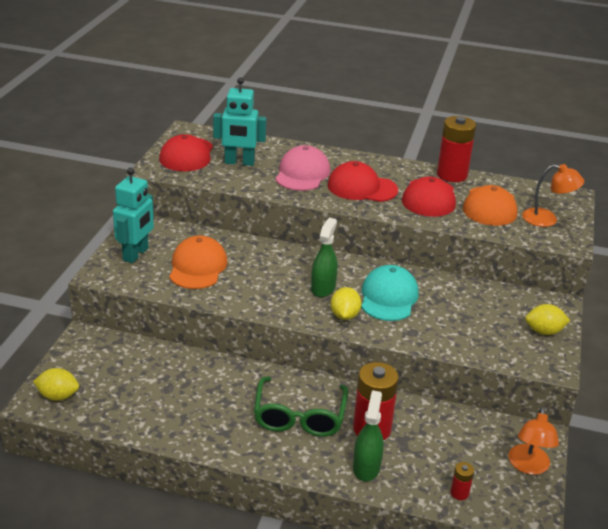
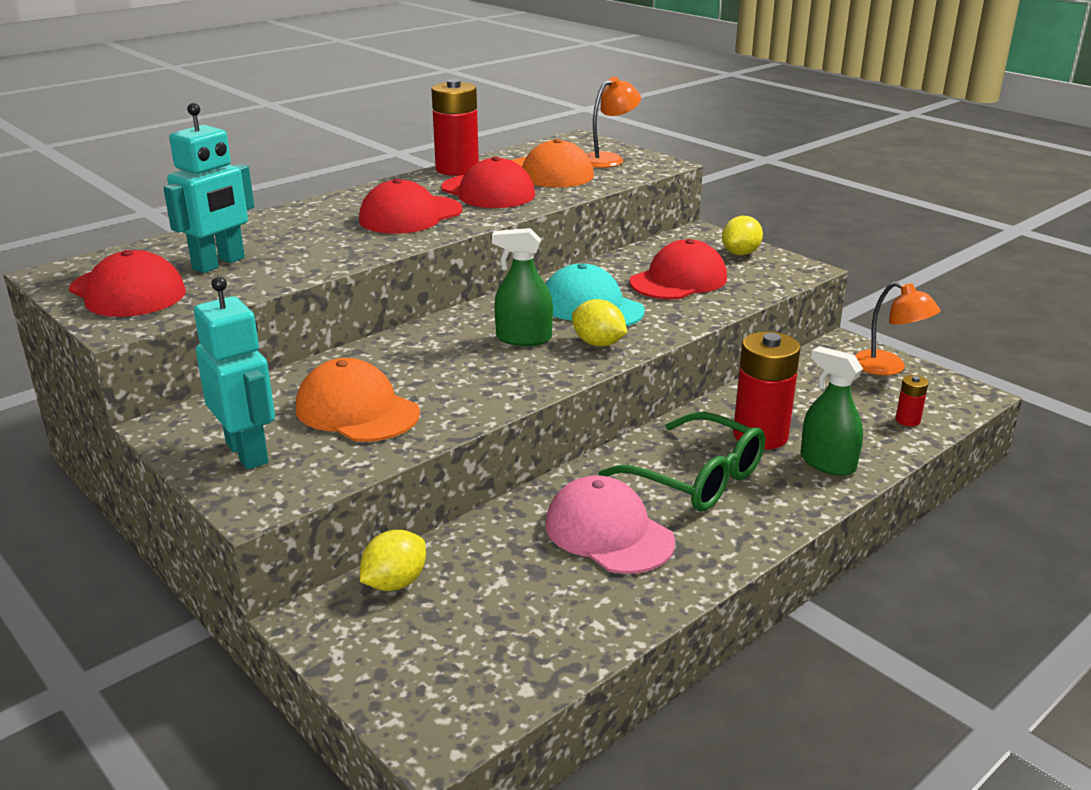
camera: 55 degrees left, 5 degrees down
yellow lemon [33,368,79,401] -> yellow lemon moved to [360,530,426,591]
pink cap [275,145,330,191] -> pink cap moved to [545,475,675,574]
green spray bottle [311,218,338,297] -> green spray bottle turned 45 degrees counterclockwise [492,228,553,346]
none -> red cap [629,239,727,300]

